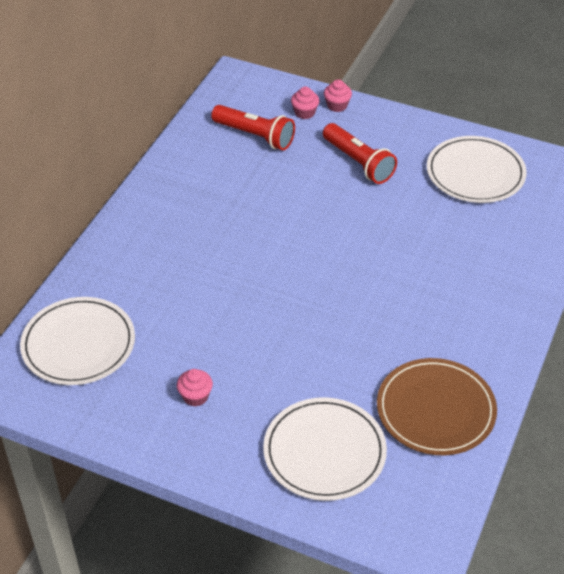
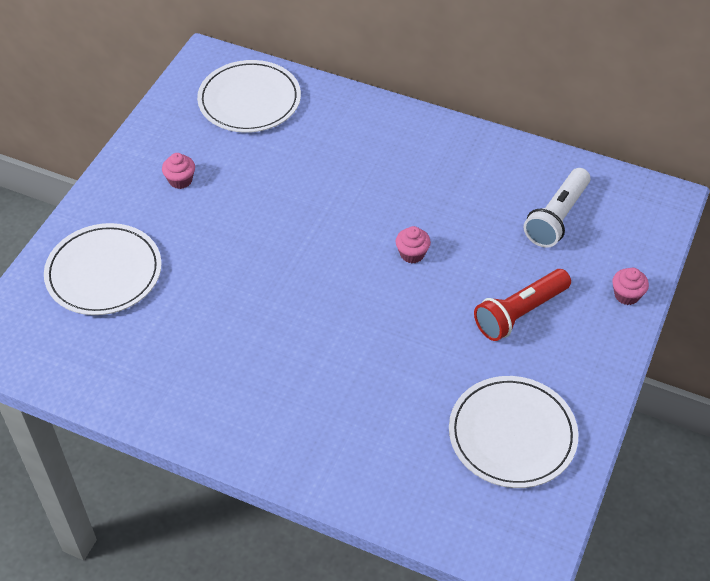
camera: 90 degrees right, 5 degrees up
red flashlight [211,105,295,150] -> white flashlight [524,168,590,248]
pink cupcake [291,86,319,119] -> pink cupcake moved to [396,226,431,263]
brown plate [377,358,497,455] -> none

